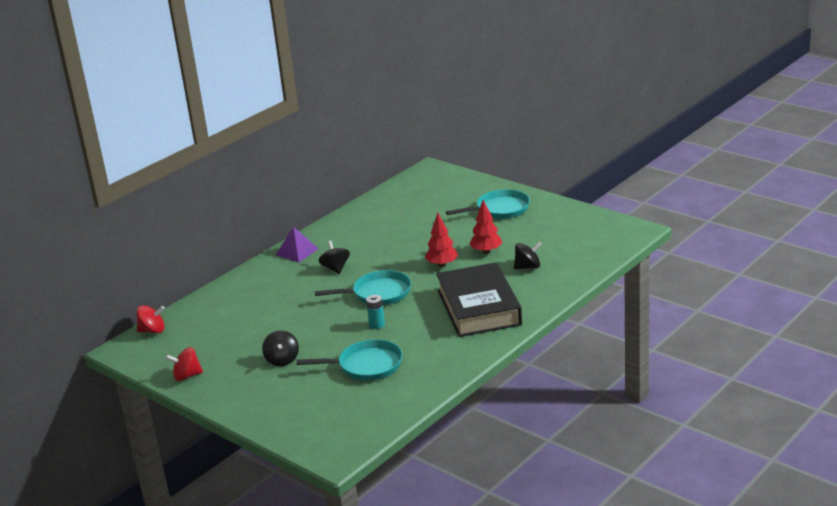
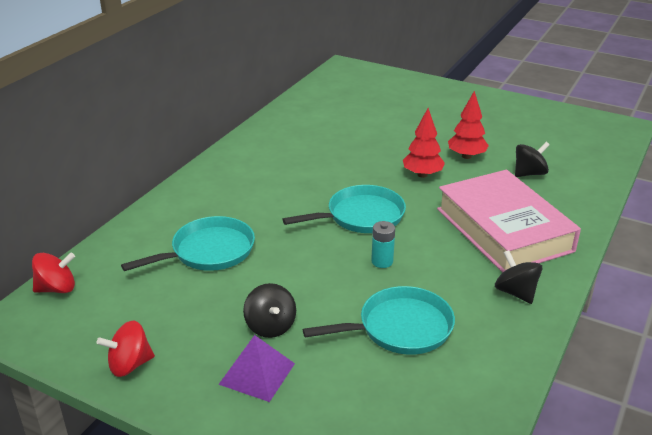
camera: 15 degrees left, 5 degrees up
purple pyramid [276,227,319,263] -> purple pyramid moved to [218,335,295,402]
black spinning top [319,241,350,274] -> black spinning top moved to [495,250,542,304]
black book [436,262,522,337] -> pink book [437,170,581,273]
turquoise pan [446,189,530,219] -> turquoise pan moved to [121,216,255,271]

